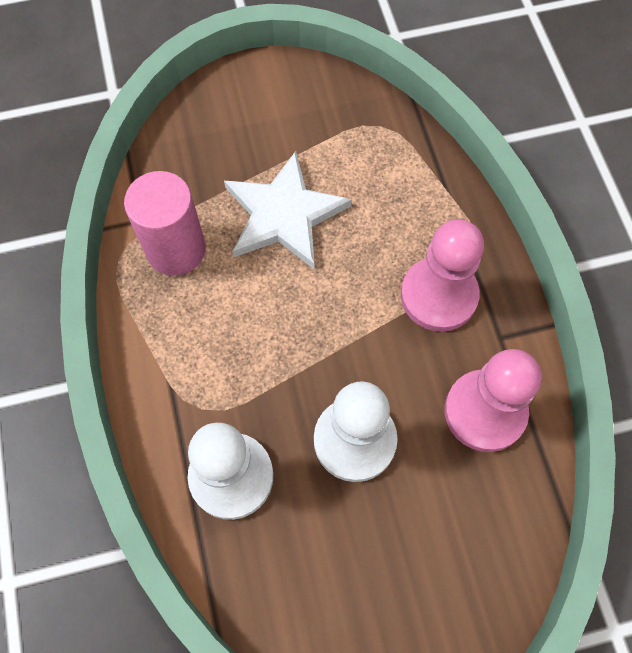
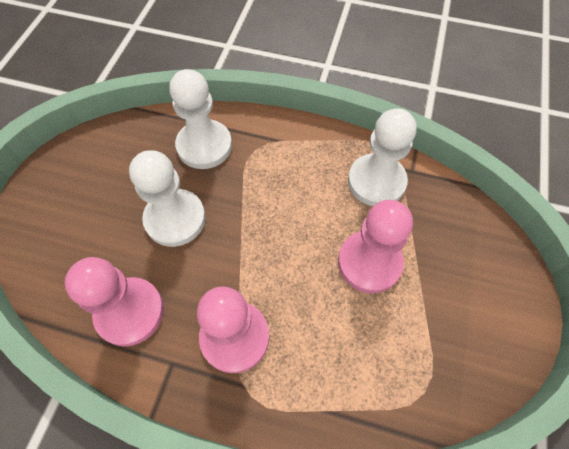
camera: 120 degrees right, 5 degrees down
pink cylinder [124,171,206,276] -> white pawn [348,108,417,206]
white star [224,151,352,269] -> pink pawn [338,200,413,293]

